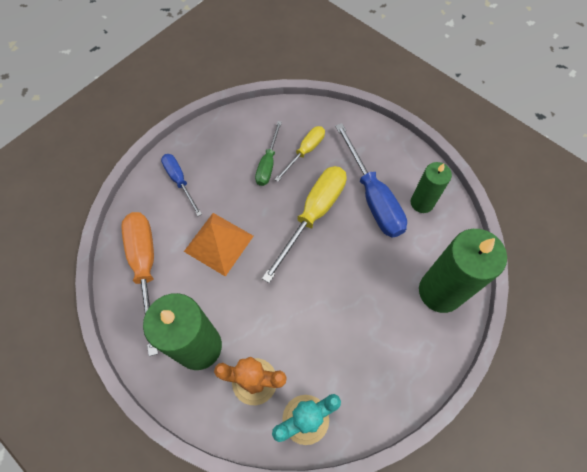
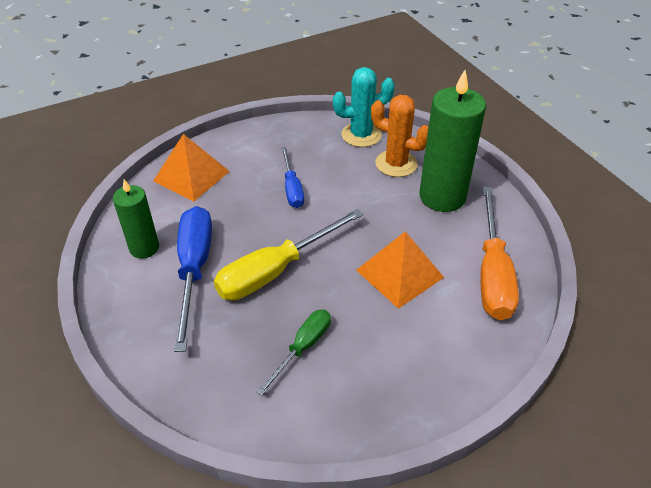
camera: 160 degrees left, 20 degrees down
blue screwdriver [161,154,202,216] -> blue screwdriver moved to [281,147,304,208]
yellow screwdriver [274,126,325,182] -> none
green candle [419,229,507,313] -> orange pyramid [153,134,230,201]

